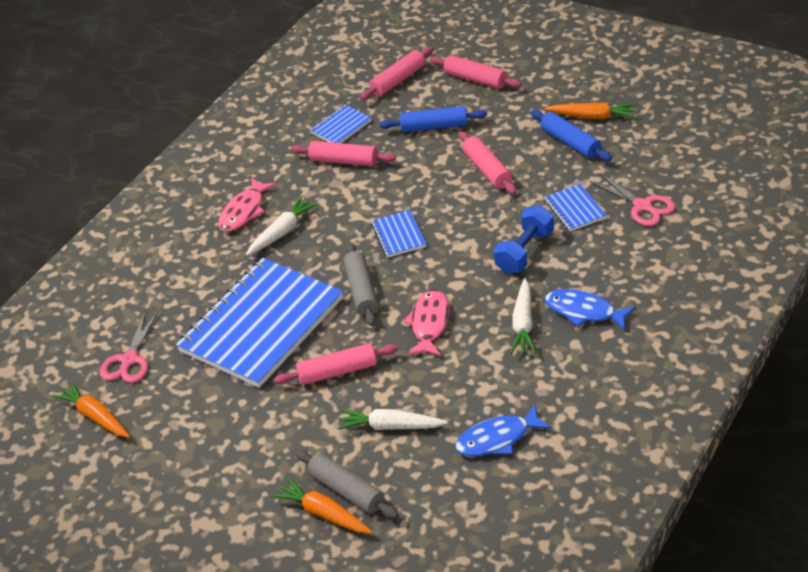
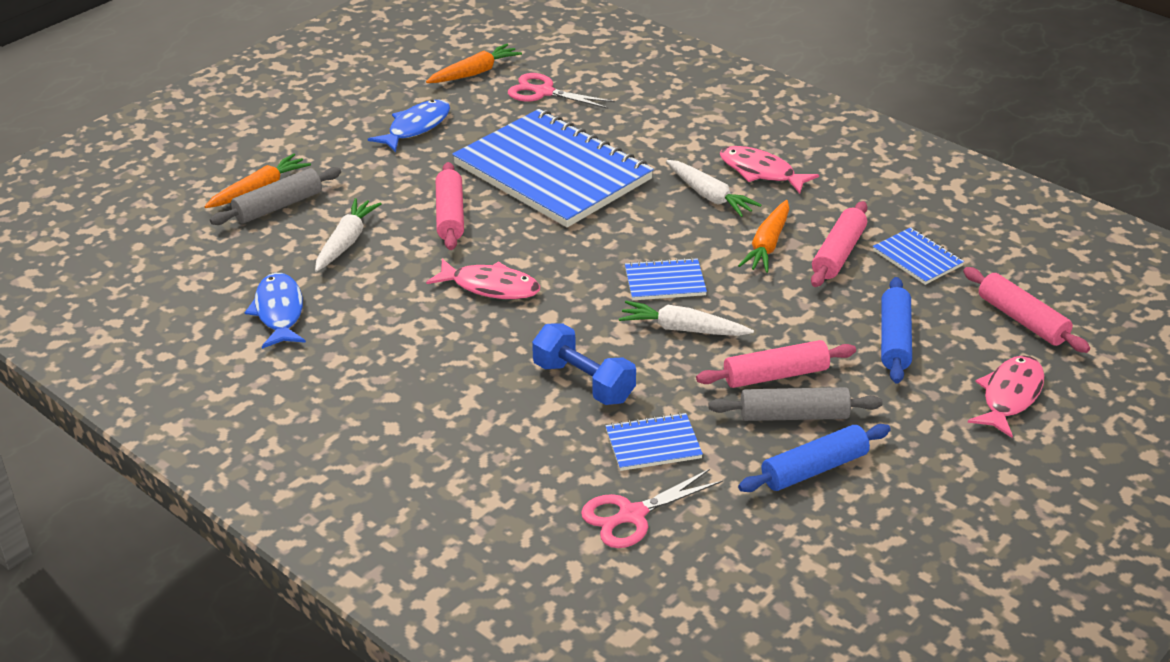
camera: 95 degrees right, 5 degrees down
grey rolling pin [343,242,378,326] -> grey rolling pin moved to [708,387,883,421]
pink rolling pin [430,55,522,89] -> pink fish [968,355,1045,438]
white carrot [510,278,536,354] -> white carrot moved to [619,301,754,336]
blue fish [544,289,636,331] -> blue fish moved to [368,100,450,152]
orange carrot [545,102,636,119] -> orange carrot moved to [738,200,789,273]

